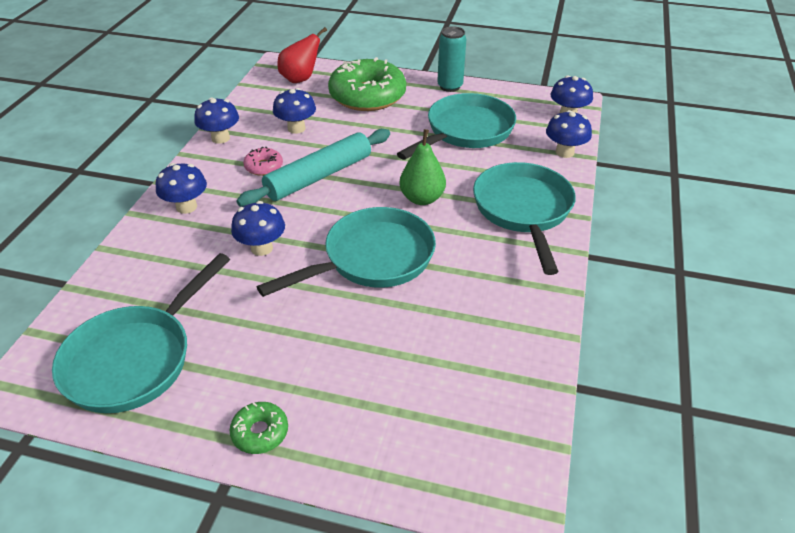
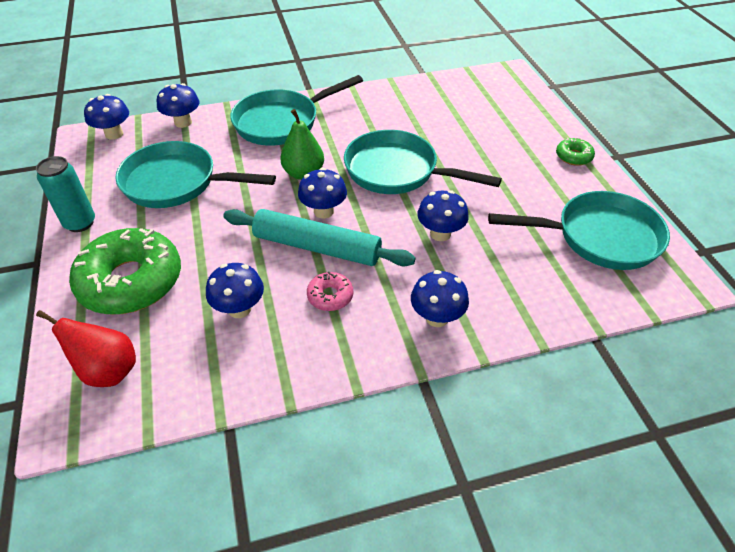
camera: 120 degrees left, 5 degrees up
blue mushroom [194,98,239,144] -> blue mushroom moved to [298,168,347,218]

